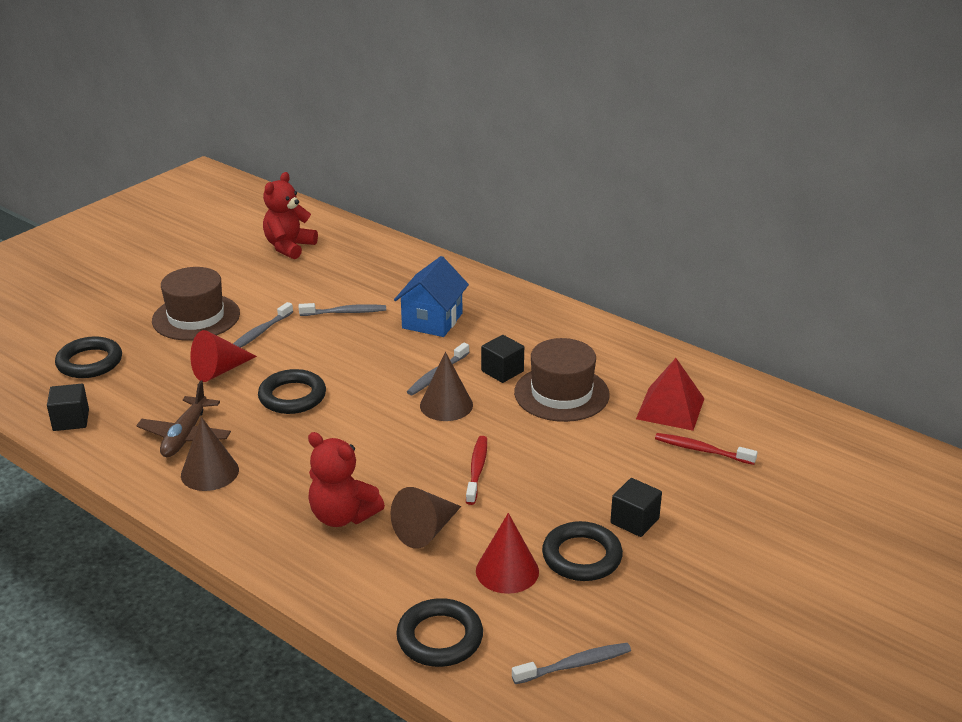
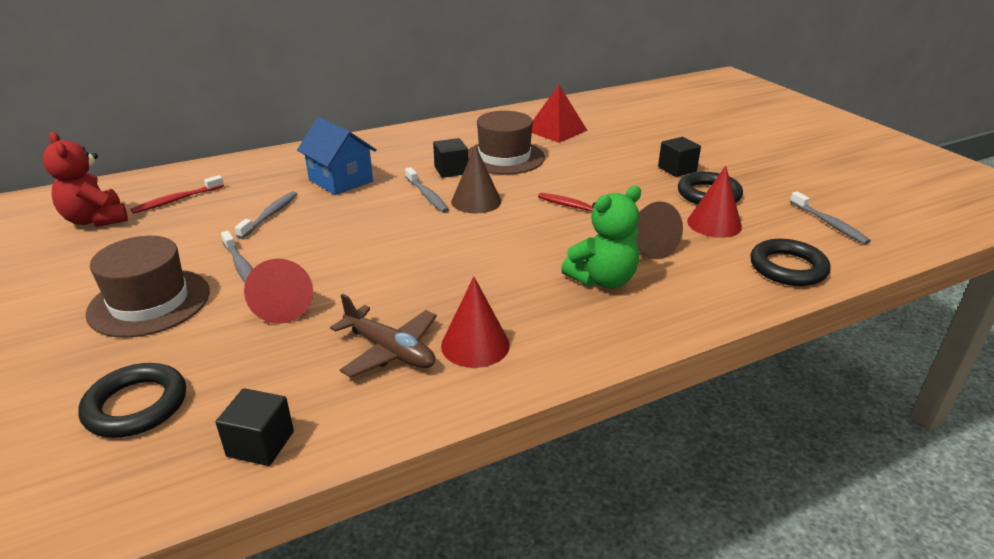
camera: 65 degrees left, 0 degrees up
brown cone [181,417,239,491] -> red cone [441,277,510,368]
black ring [258,369,326,414] -> none
red teddy bear [308,432,385,527] -> green teddy bear [561,186,641,288]
grey toothbrush [512,643,631,684] -> grey toothbrush turned 150 degrees clockwise [790,191,871,244]
red toothbrush [655,433,758,465] -> red toothbrush moved to [130,175,224,214]

